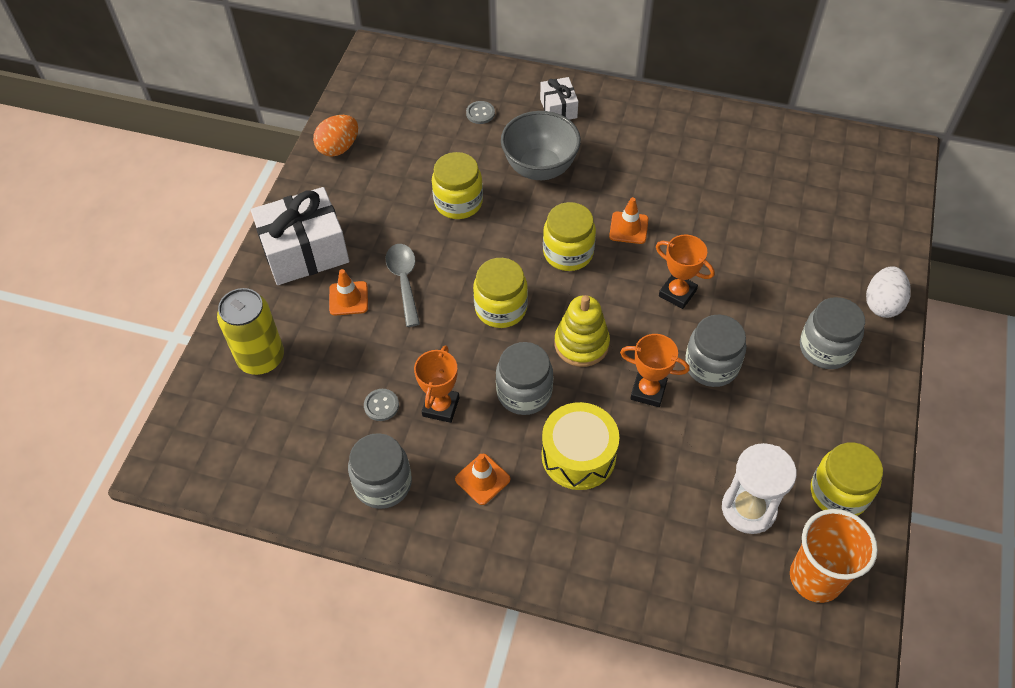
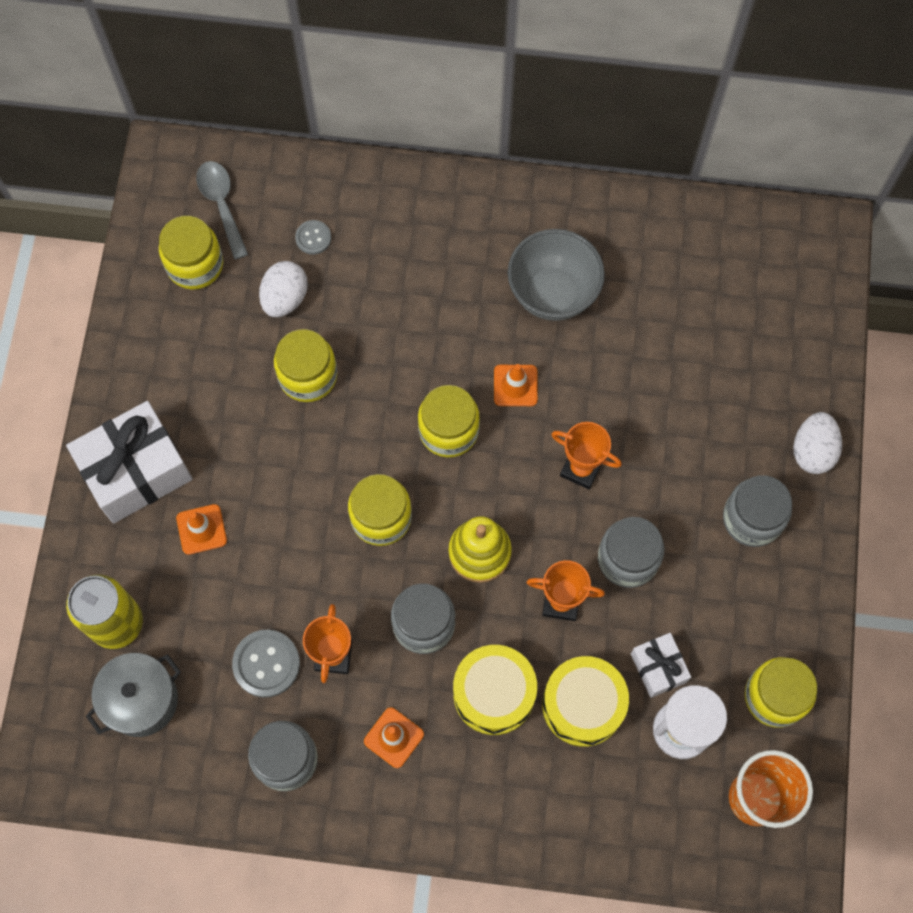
camera: 10 degrees left, 15 degrees up
orange egg [313,115,358,157] -> none
grey button [364,389,399,421] -> grey button [232,630,300,698], size x1.70
grey spoon [386,244,420,327] -> grey spoon moved to [196,161,248,260]
grey bowl [501,111,581,180] -> grey bowl moved to [508,229,605,321]
white gift [540,77,578,120] -> white gift moved to [631,633,691,698]
none -> grey pot [86,653,181,737]
none -> yellow jar [159,216,223,290]
none -> white egg [259,261,308,317]
none -> yellow drum [542,656,629,747]

